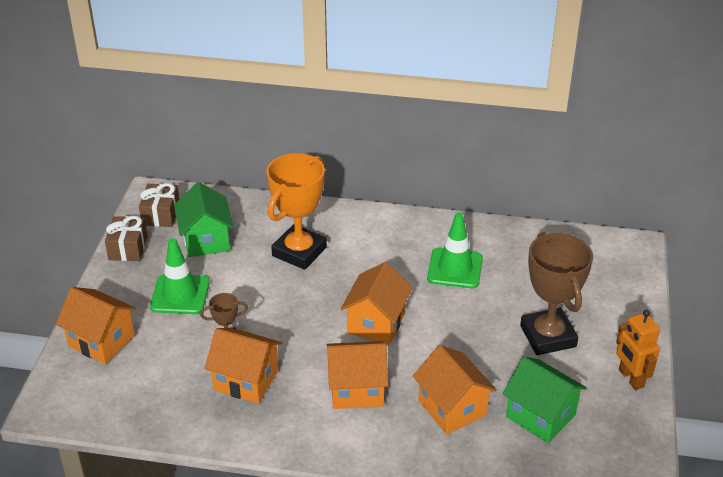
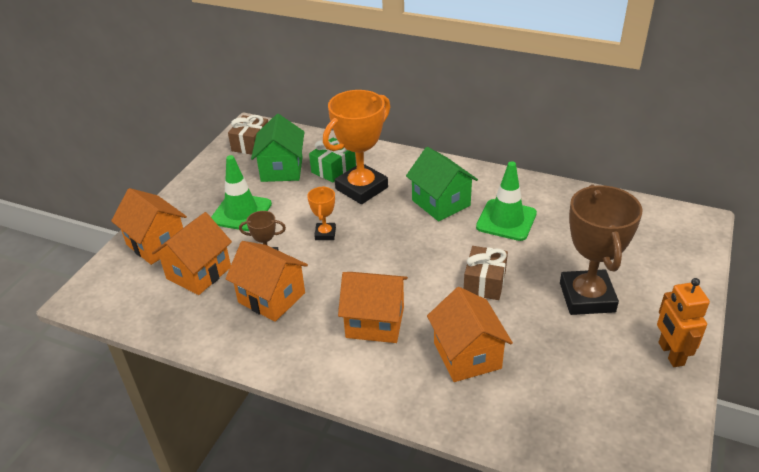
camera: 15 degrees right, 0 degrees up
brown gift [105,216,148,261] -> brown gift moved to [464,246,508,300]
orange house [341,262,412,345] -> orange house moved to [152,212,232,295]
green house [503,357,587,443] -> green house moved to [406,147,478,221]
none -> orange trophy [307,186,336,240]
none -> green gift [309,138,356,183]

